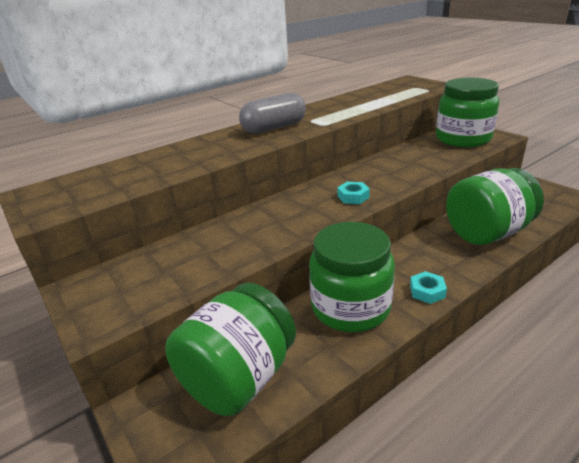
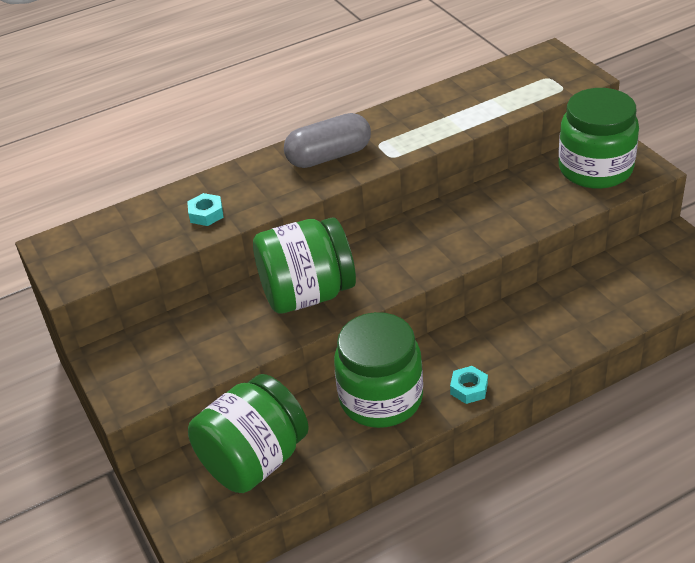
camera: 10 degrees right, 10 degrees up
turquoise nut [337,182,370,204] -> turquoise nut moved to [187,193,224,226]
green jar [446,168,544,245] -> green jar moved to [253,217,356,314]

